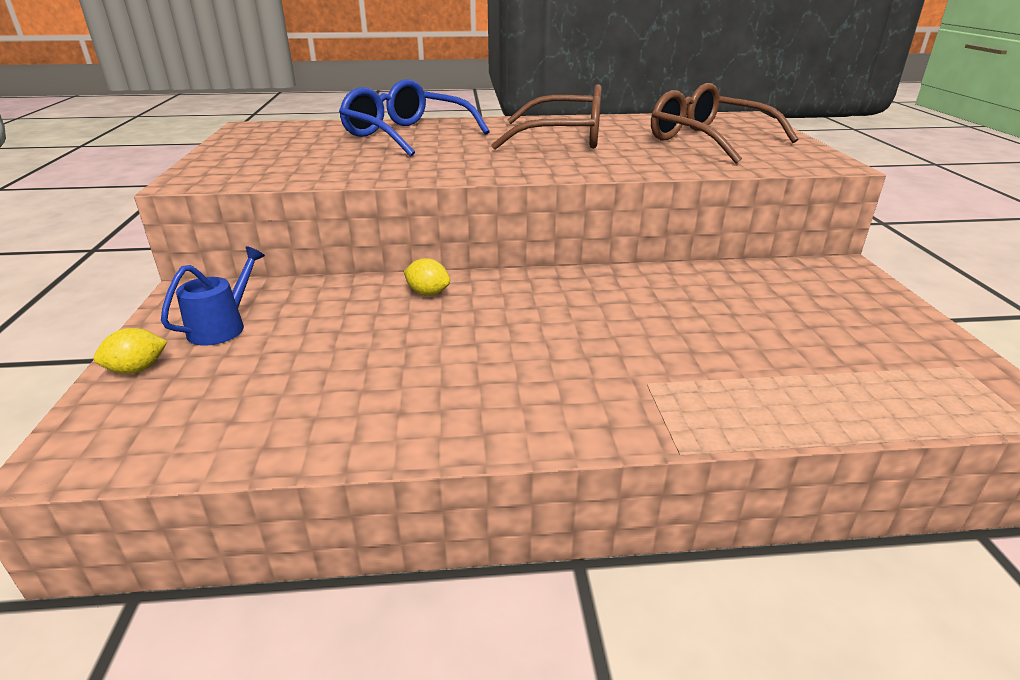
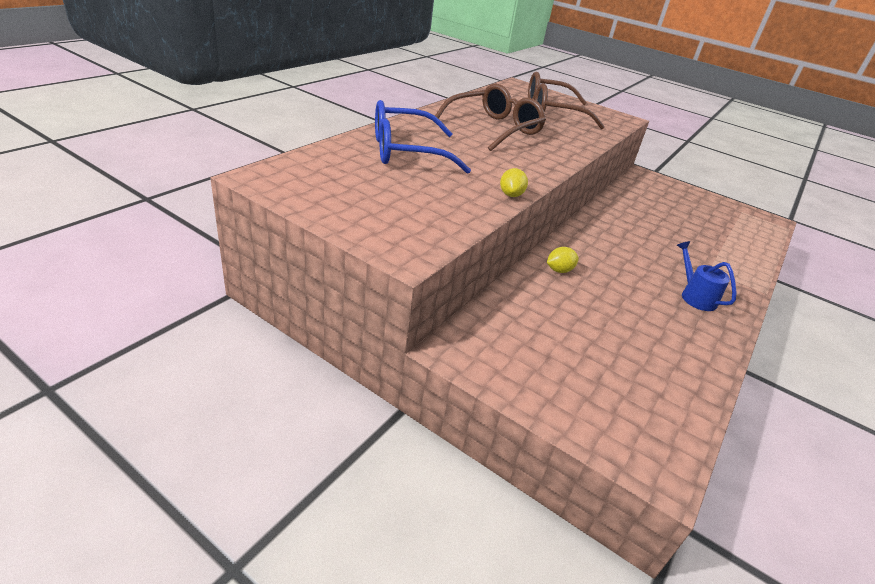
camera: 55 degrees left, 5 degrees up
yellow lemon [94,328,168,374] -> yellow lemon moved to [500,168,528,197]
blue watering can [161,246,265,346] -> blue watering can moved to [677,241,737,311]

